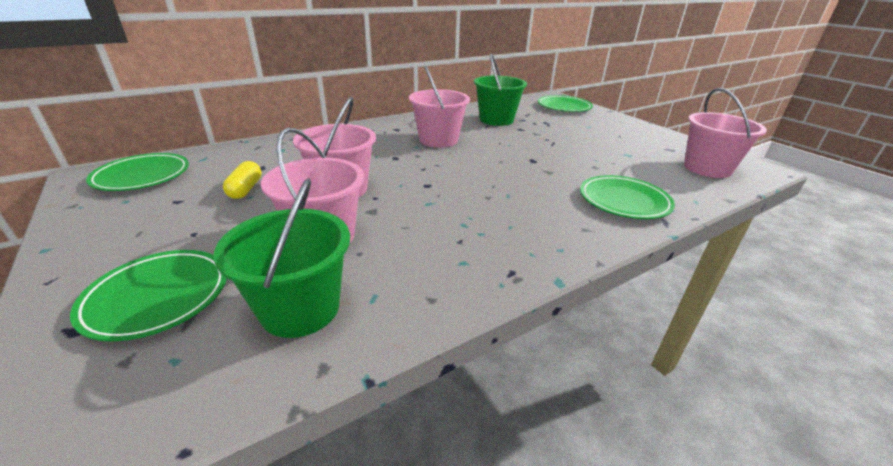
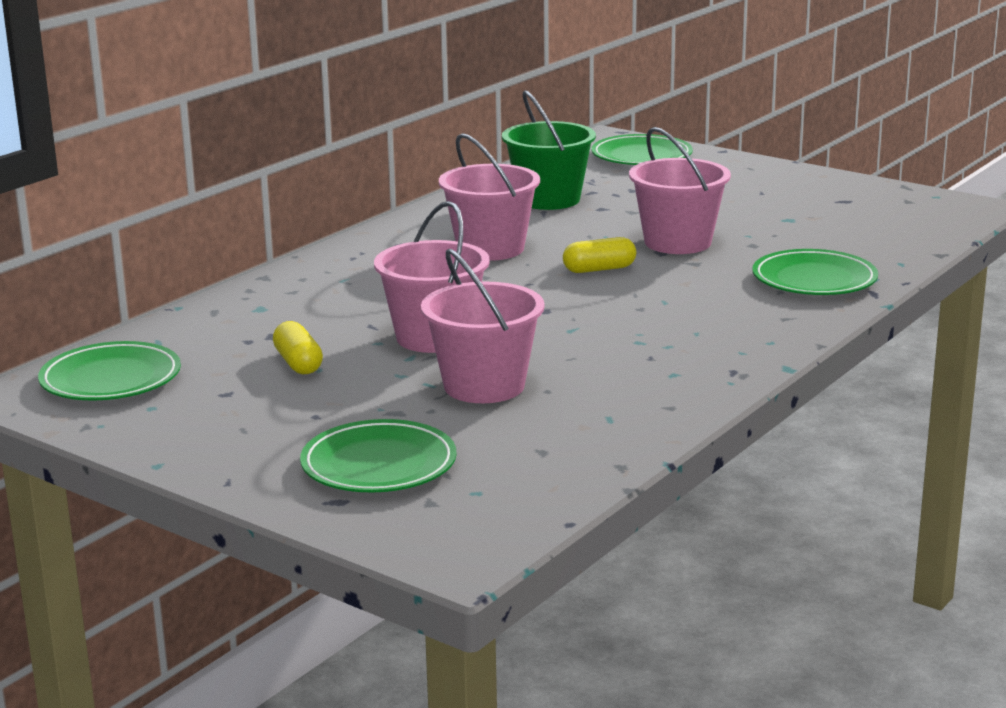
camera: 20 degrees left, 10 degrees down
green bucket [213,178,350,338] -> none
pink bucket [684,88,767,178] -> pink bucket moved to [629,127,731,254]
none -> yellow capsule [563,237,636,273]

